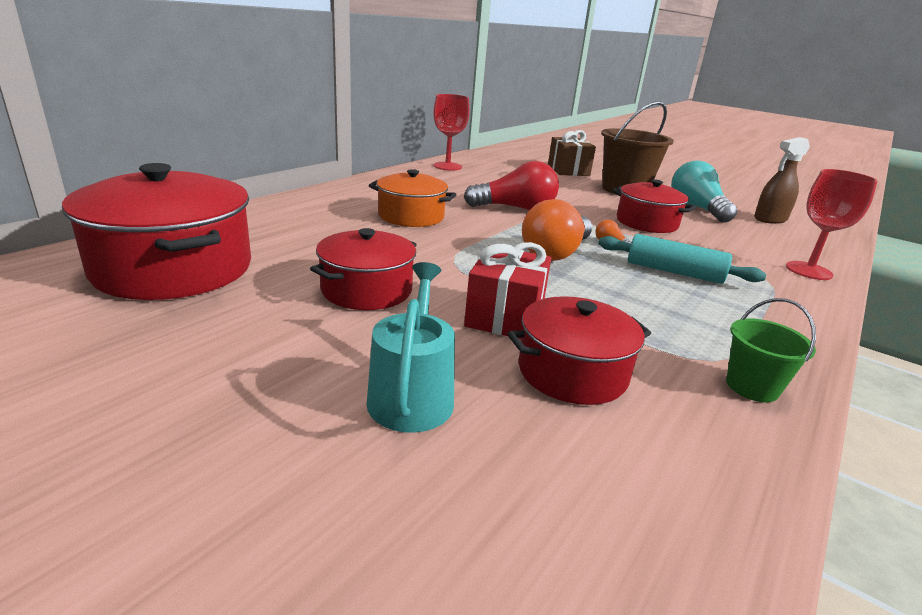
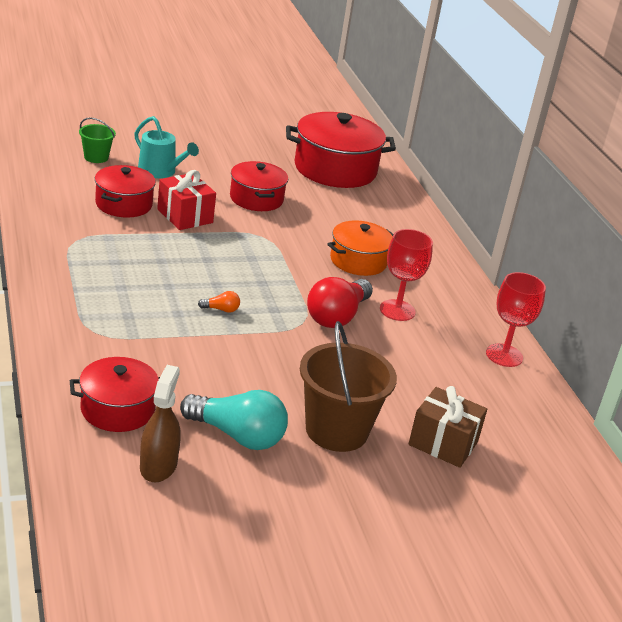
camera: 125 degrees right, 5 degrees up
orange light bulb [522,199,592,261] -> none
turquoise rolling pin [598,234,766,284] -> none
red pot [612,180,696,233] -> red pot moved to [70,357,160,432]
green bucket [726,298,816,402] -> green bucket moved to [79,117,116,163]
red goblet [786,169,878,280] -> red goblet moved to [380,229,433,321]

